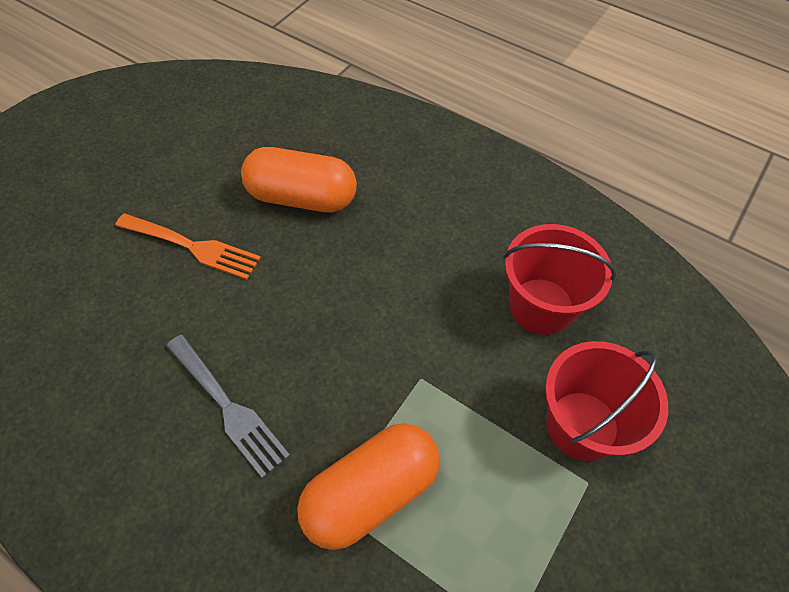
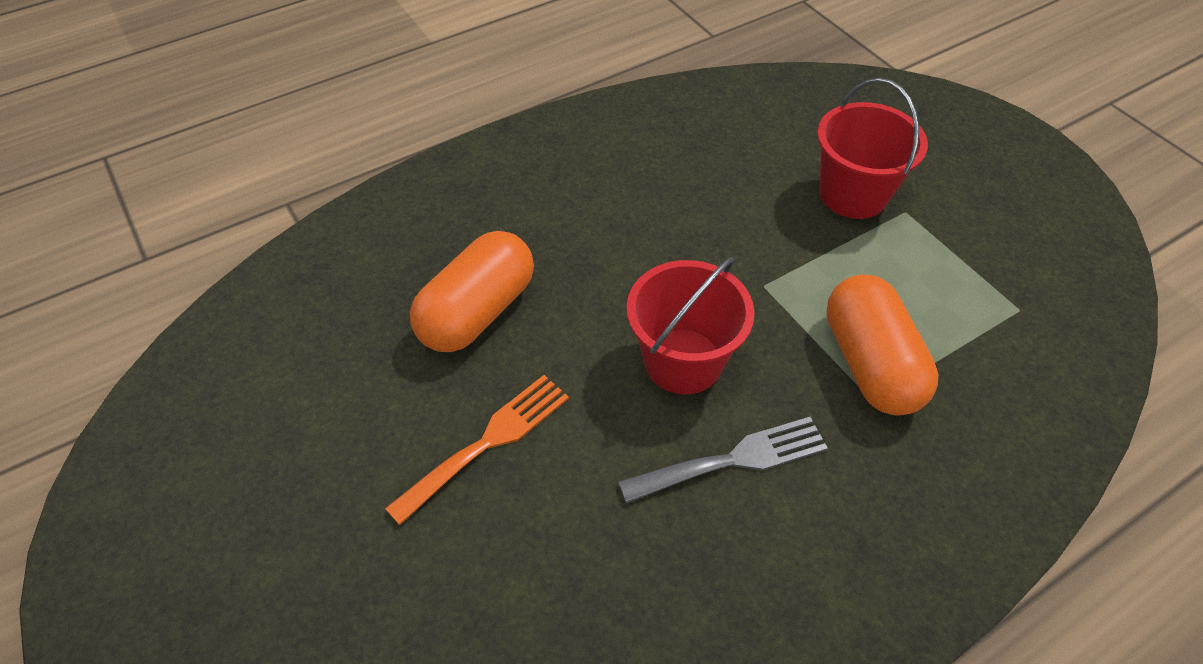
camera: 65 degrees left, 5 degrees down
red bucket [503,224,617,335] -> red bucket moved to [627,257,755,394]

